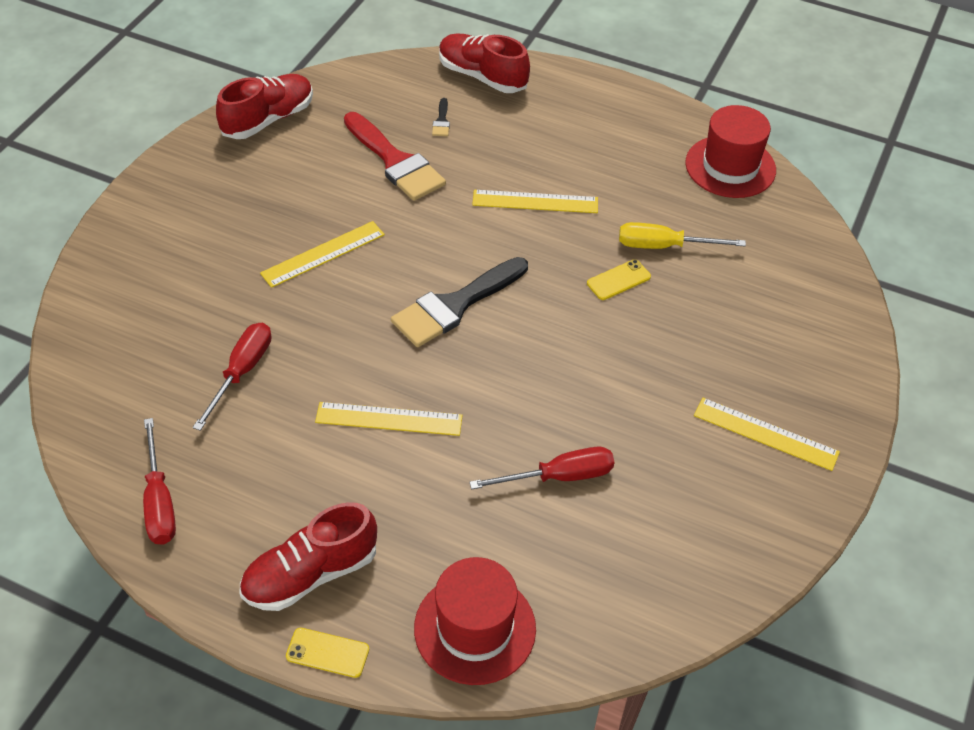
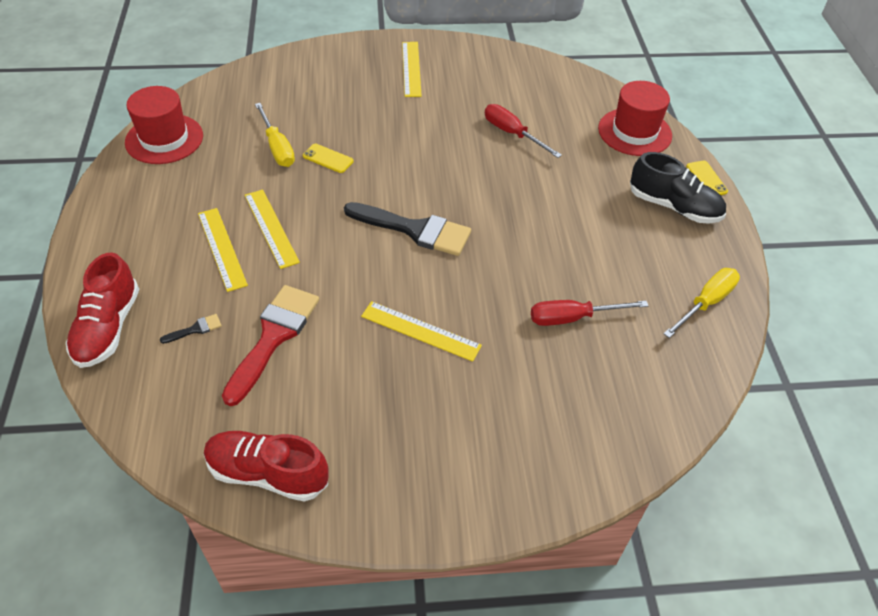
camera: 120 degrees left, 0 degrees up
red screwdriver [143,418,176,544] -> yellow screwdriver [664,268,740,338]
red shoe [240,502,377,611] -> black shoe [630,152,726,223]
yellow ruler [315,402,463,436] -> yellow ruler moved to [198,208,248,292]

